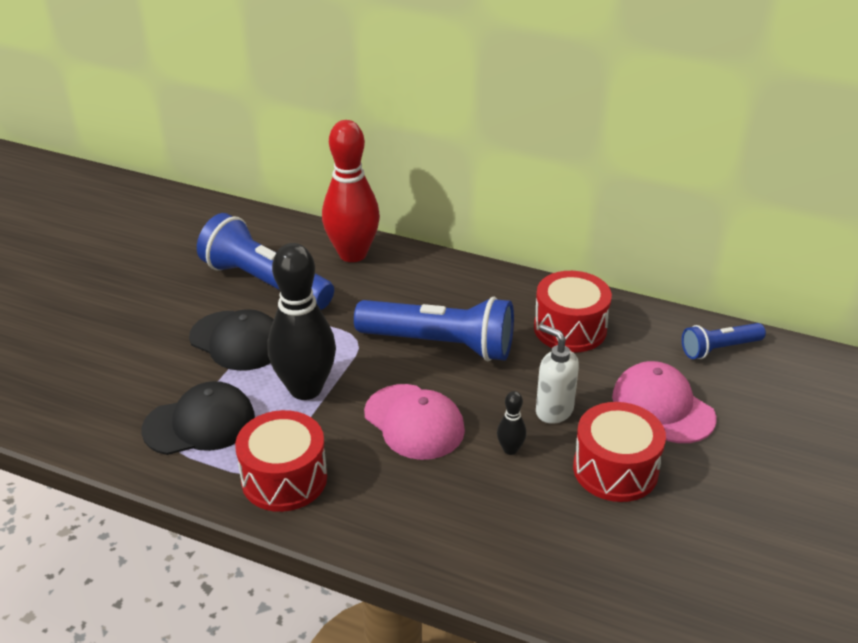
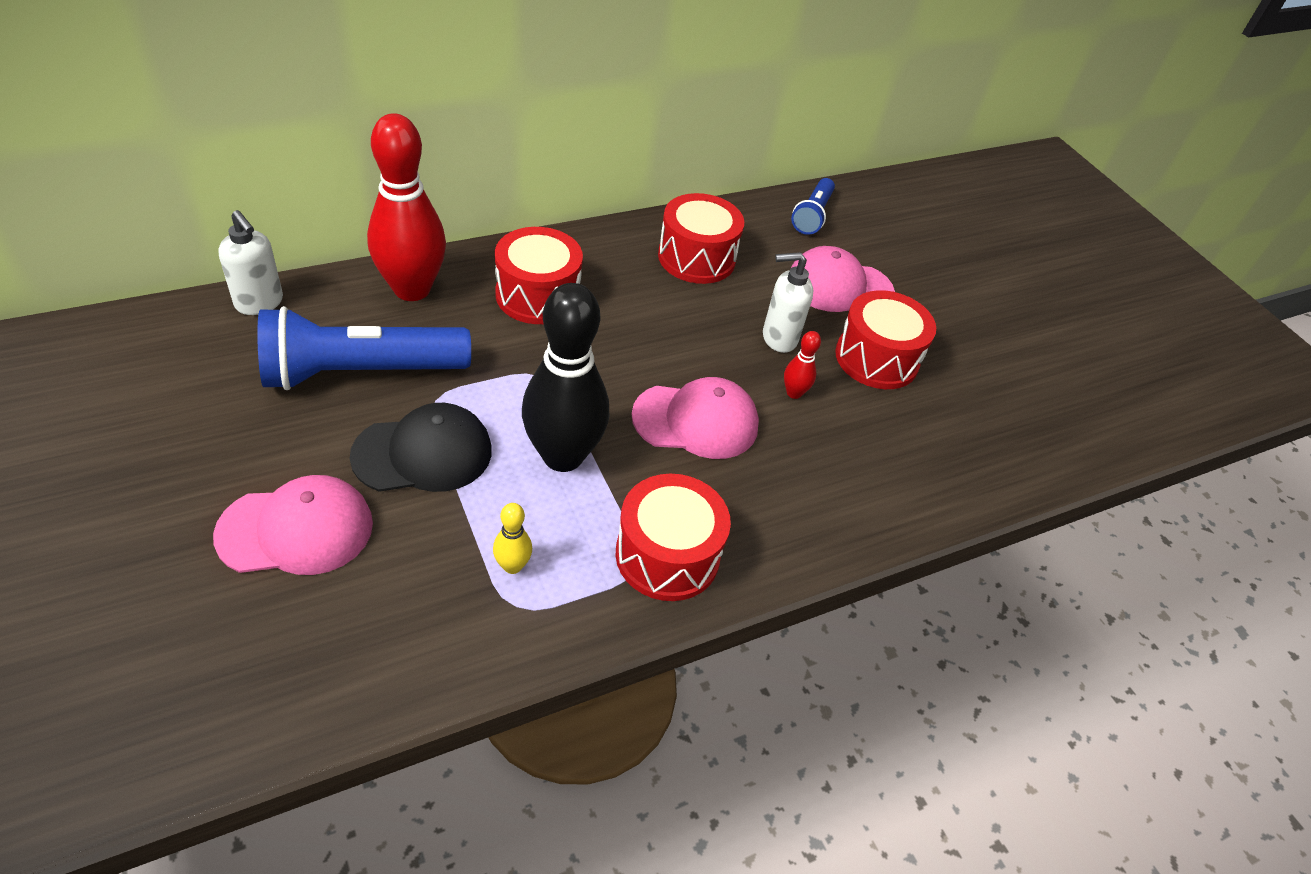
camera: 55 degrees left, 10 degrees up
black cap [141,381,255,455] -> yellow bowling pin [493,503,532,574]
blue flashlight [354,297,514,361] -> none
black bowling pin [497,391,527,455] -> red bowling pin [784,331,821,399]
none -> pink cap [213,475,373,575]
none -> white soap dispenser [218,210,283,315]
none -> red drum [495,227,583,324]

